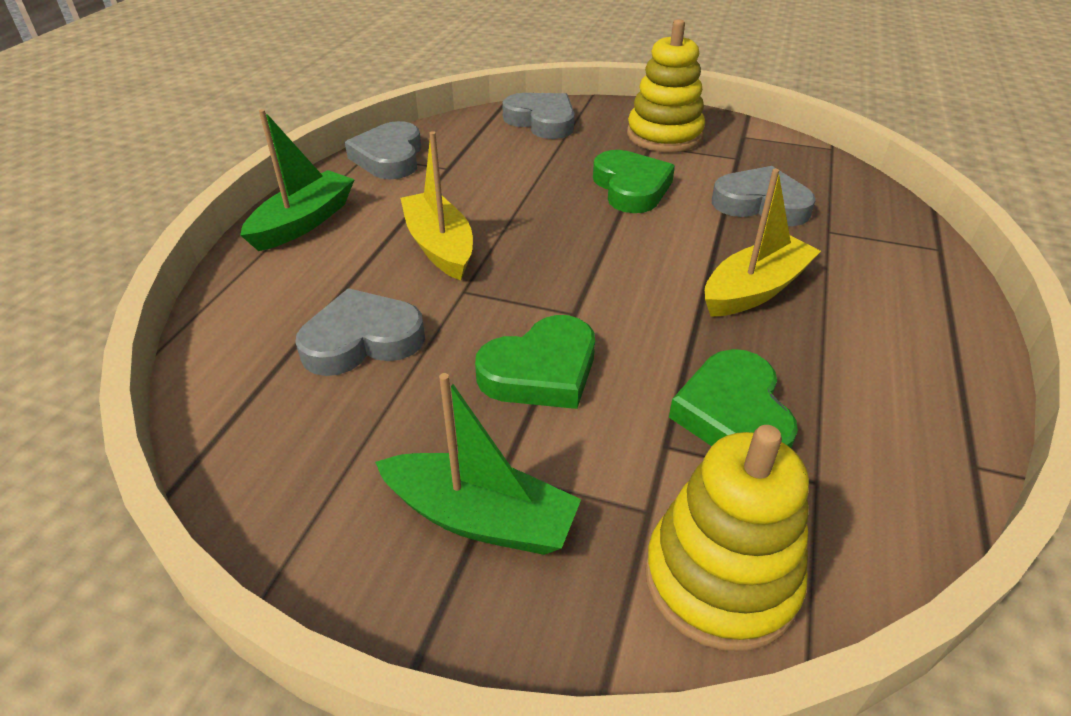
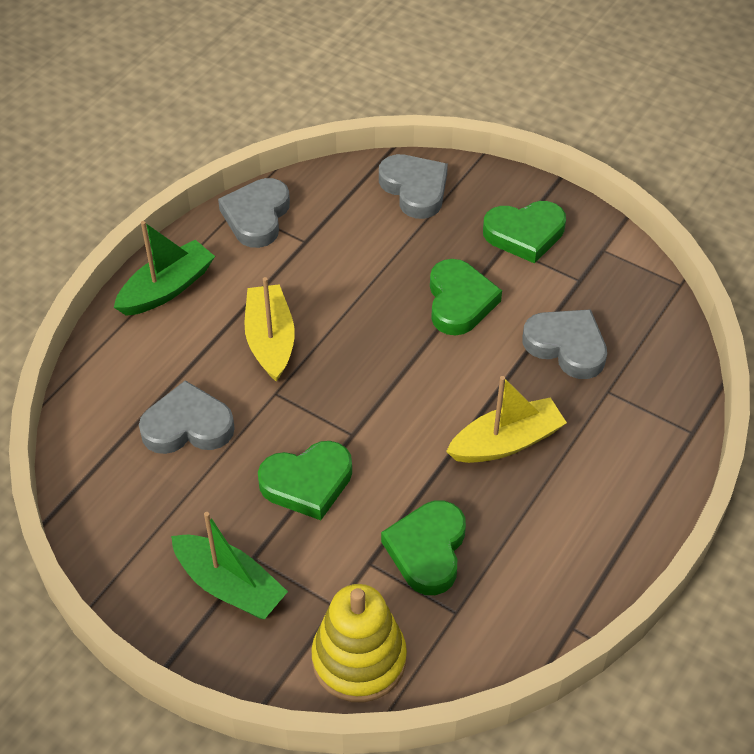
camera: 15 degrees right, 10 degrees up
yellow stacking toy [627,19,705,153] -> green heart [483,201,566,264]

